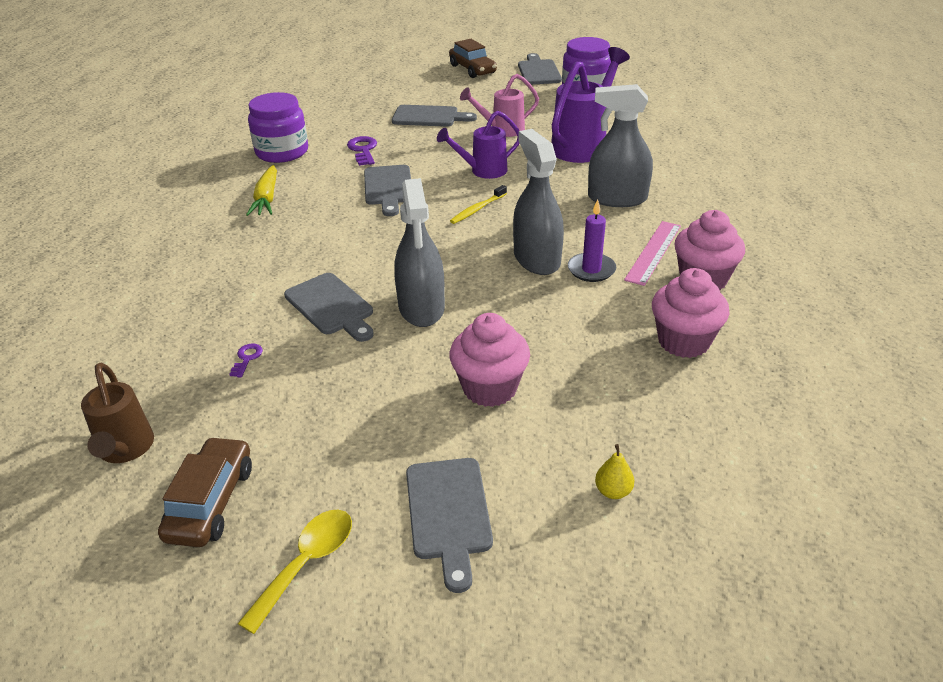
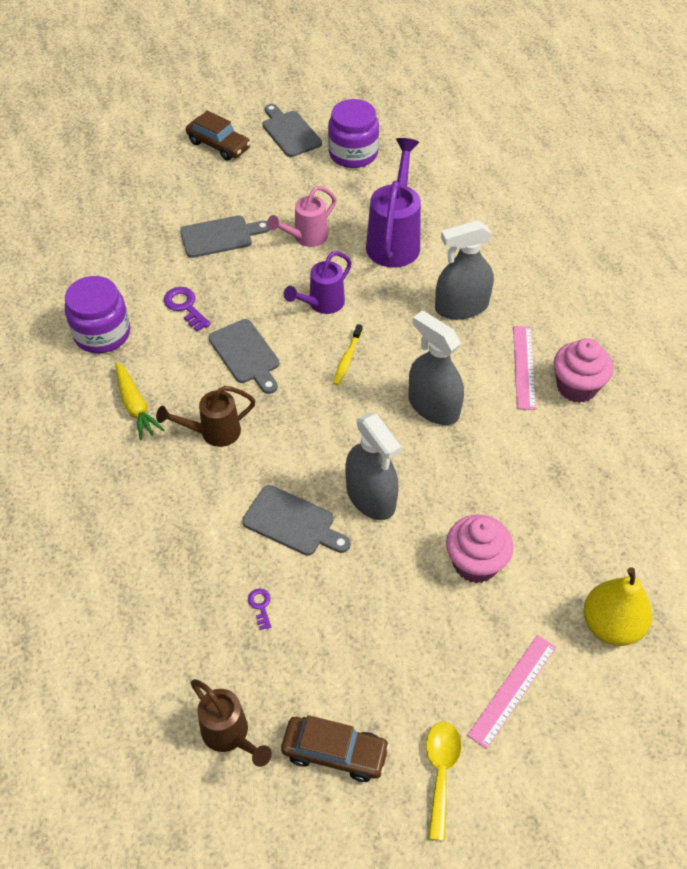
camera: 25 degrees left, 15 degrees up
brown car [158,436,252,547] -> brown car turned 120 degrees clockwise [281,715,390,782]
grey cutting board [406,458,493,593] -> pink ruler [467,635,556,749]
purple candle [568,199,616,282] -> none
yellow pear [595,444,634,499] -> yellow pear [584,567,652,646], size x2.26
pink cupcake [652,268,730,358] -> none
none -> brown watering can [156,386,255,447]

